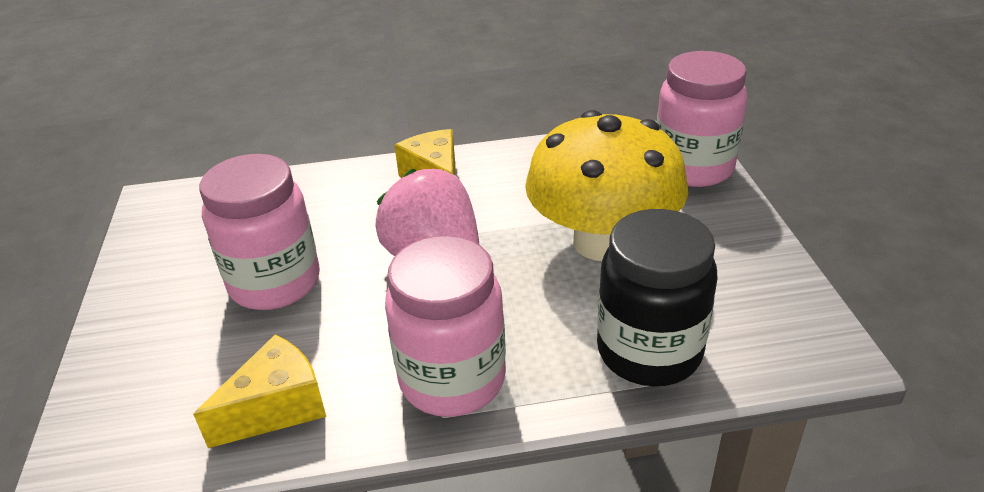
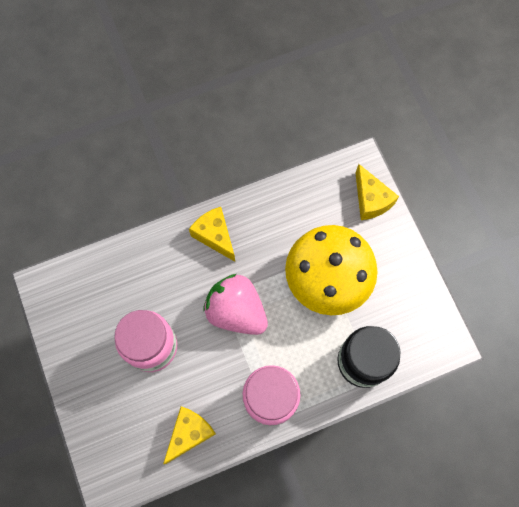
camera: 15 degrees left, 35 degrees up
pink jar [656,51,748,187] -> yellow cheese [355,164,399,220]

